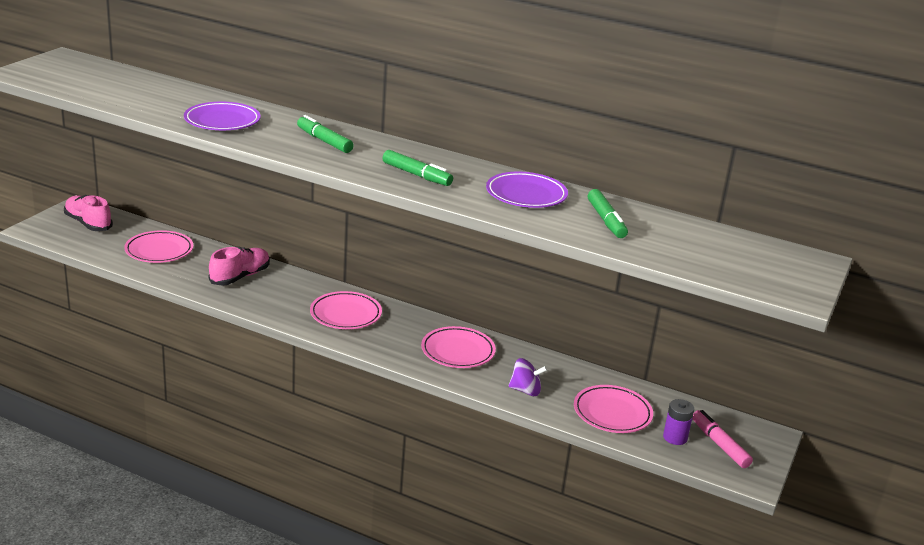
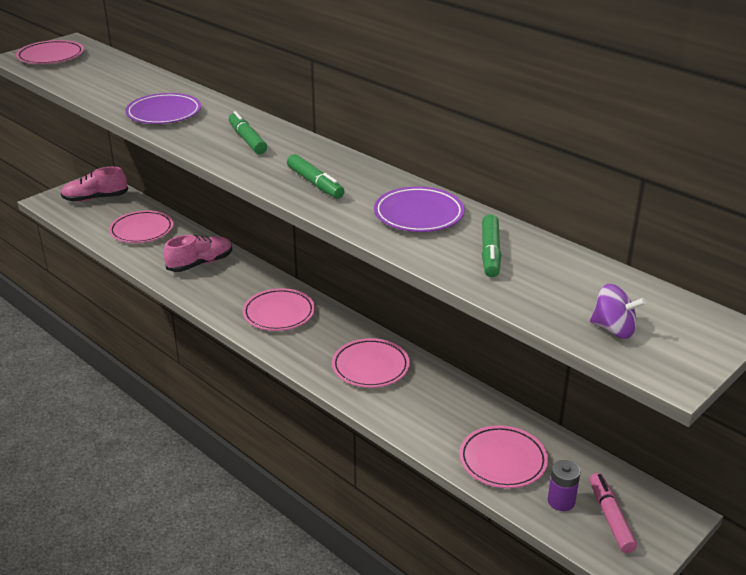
camera: 20 degrees right, 5 degrees up
pink shoe [64,195,113,231] -> pink shoe turned 75 degrees counterclockwise [61,167,128,202]
purple spinning top [508,358,548,396] -> purple spinning top moved to [590,284,646,339]
none -> pink plate [16,40,84,64]

